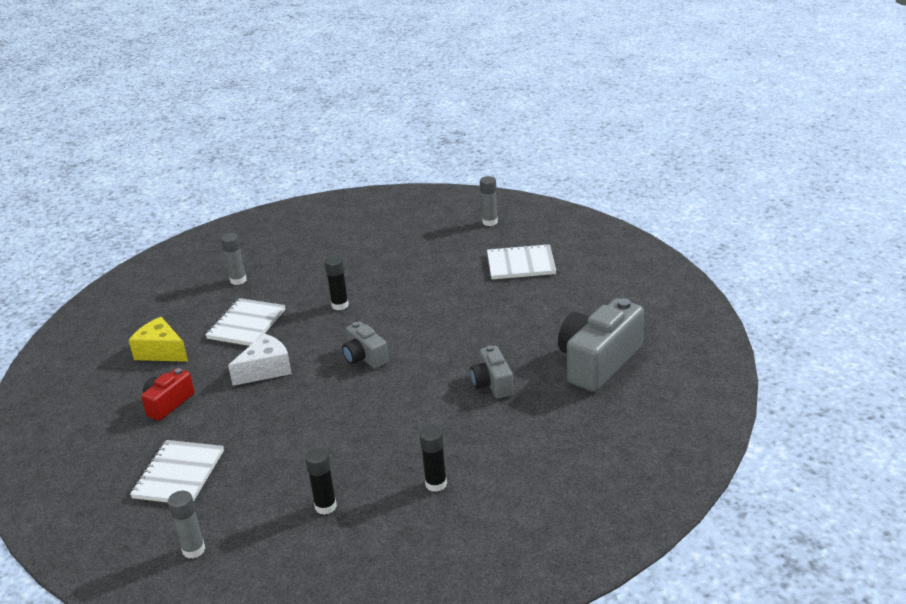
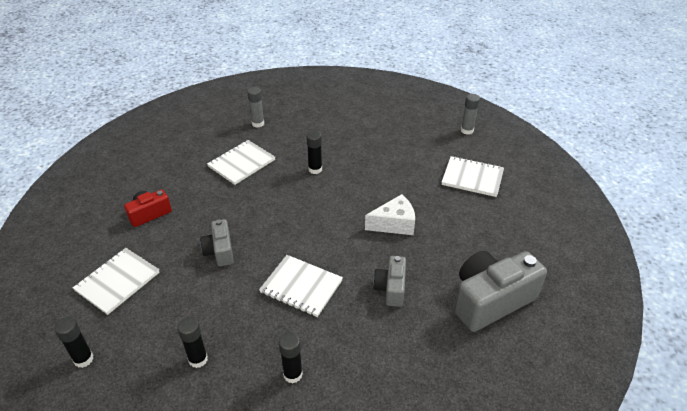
camera: 20 degrees right, 10 degrees up
yellow cheese [129,317,188,362] -> none
grey glue stick [168,491,205,558] -> black glue stick [54,317,94,368]
white cheese [228,333,292,386] -> white cheese moved to [365,194,415,235]
grey camera [342,321,389,369] -> grey camera moved to [200,219,234,266]
none -> white notebook [259,255,343,317]

